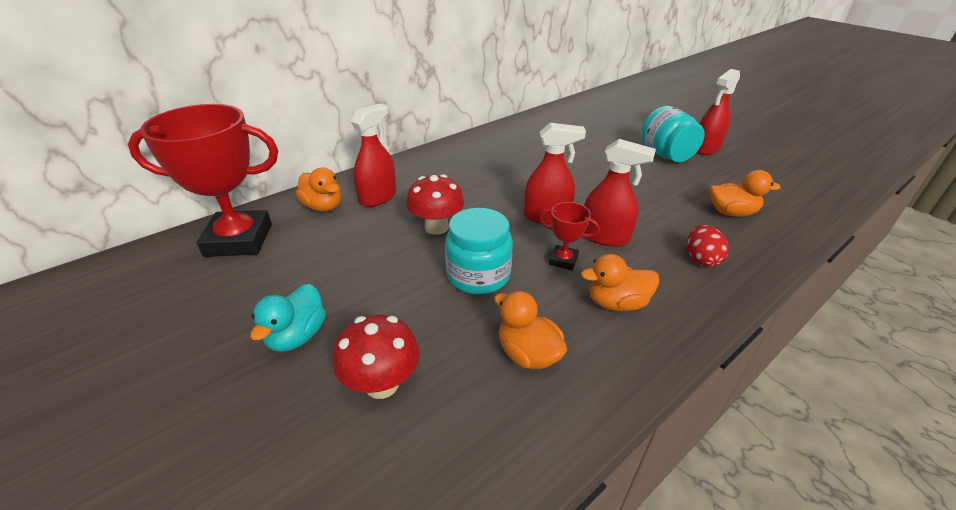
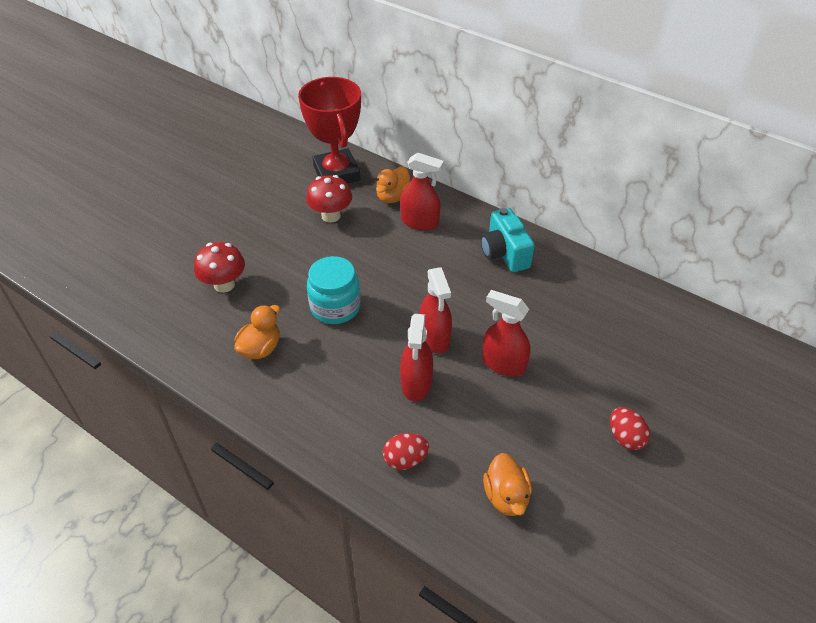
camera: 75 degrees right, 10 degrees up
turquoise duck [250,284,326,352] -> none
red mushroom [406,174,464,235] -> red mushroom moved to [306,175,352,223]
red trophy [540,202,600,270] -> none
orange duck [581,254,659,311] -> none
turquoise jar [641,106,705,162] -> red egg [610,407,650,450]
red spray bottle [697,69,740,155] -> red spray bottle moved to [482,290,531,376]
none -> turquoise camera [481,208,535,272]

